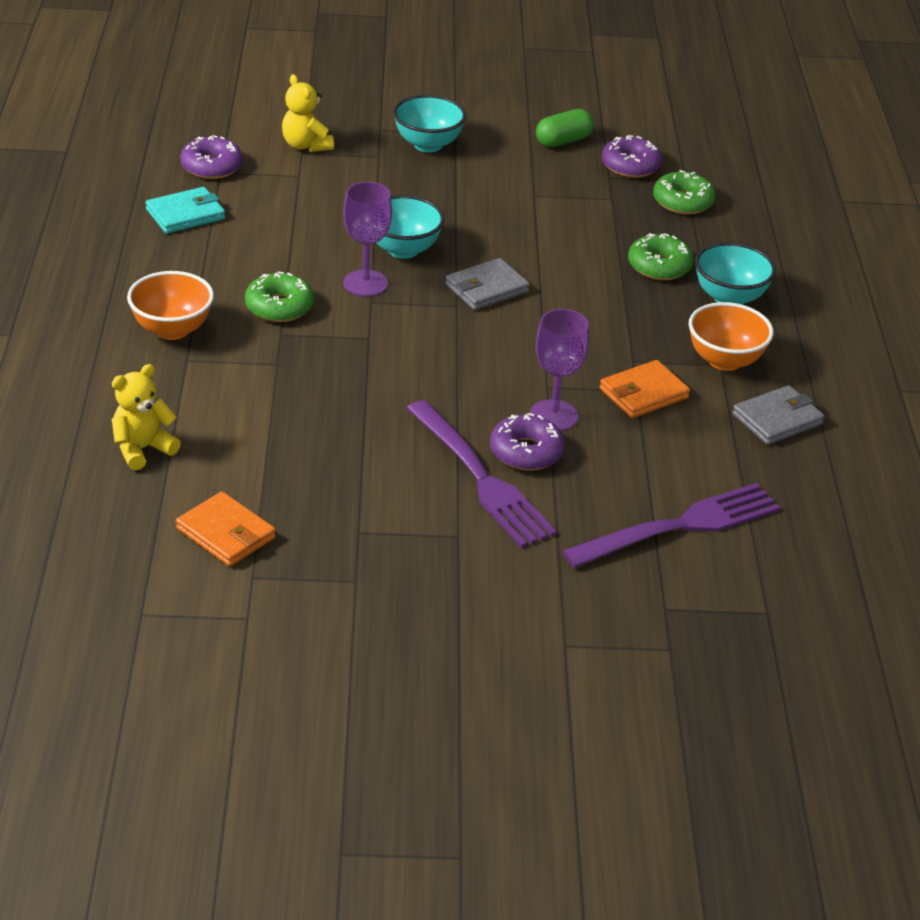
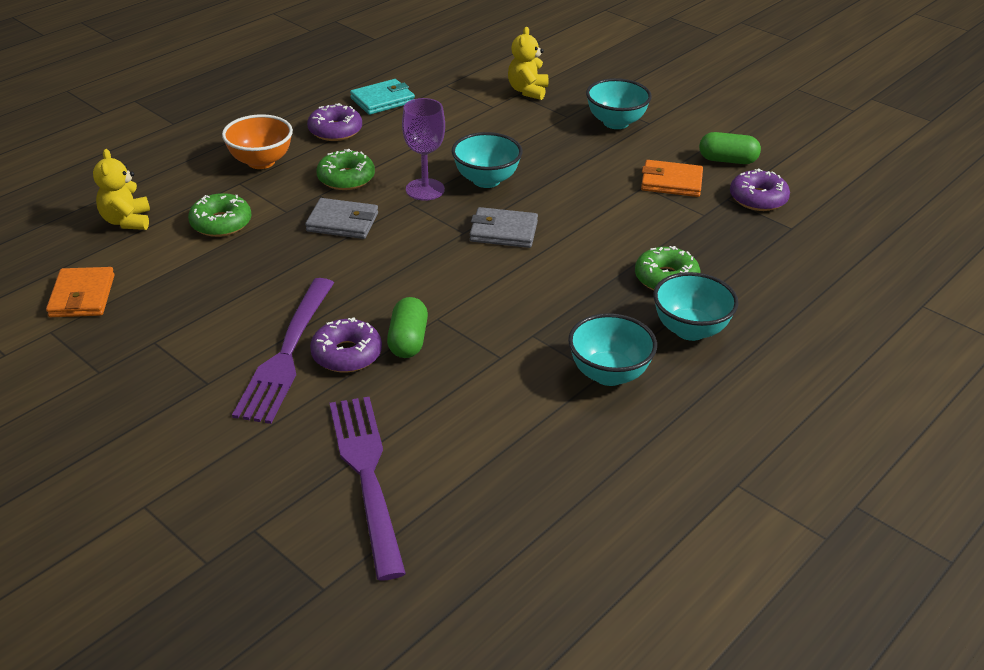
camera: 45 degrees right, 0 degrees up
yellow teddy bear [112,364,181,471] -> yellow teddy bear turned 105 degrees counterclockwise [93,149,150,230]
turquoise wallet [146,187,225,234] -> turquoise wallet turned 45 degrees counterclockwise [350,79,415,115]
purple donut [180,135,243,179] -> purple donut moved to [307,103,362,141]
purple goblet [530,309,589,431] -> green capsule [387,297,428,358]
purple fork [562,483,781,568] -> purple fork turned 120 degrees counterclockwise [330,397,406,581]
orange wallet [600,360,690,418] -> orange wallet moved to [641,160,703,197]
green donut [653,170,715,215] -> green donut moved to [188,193,252,237]
orange bowl [689,302,774,371] -> turquoise bowl [568,313,657,386]
grey wallet [732,385,824,445] -> grey wallet moved to [305,198,378,239]

